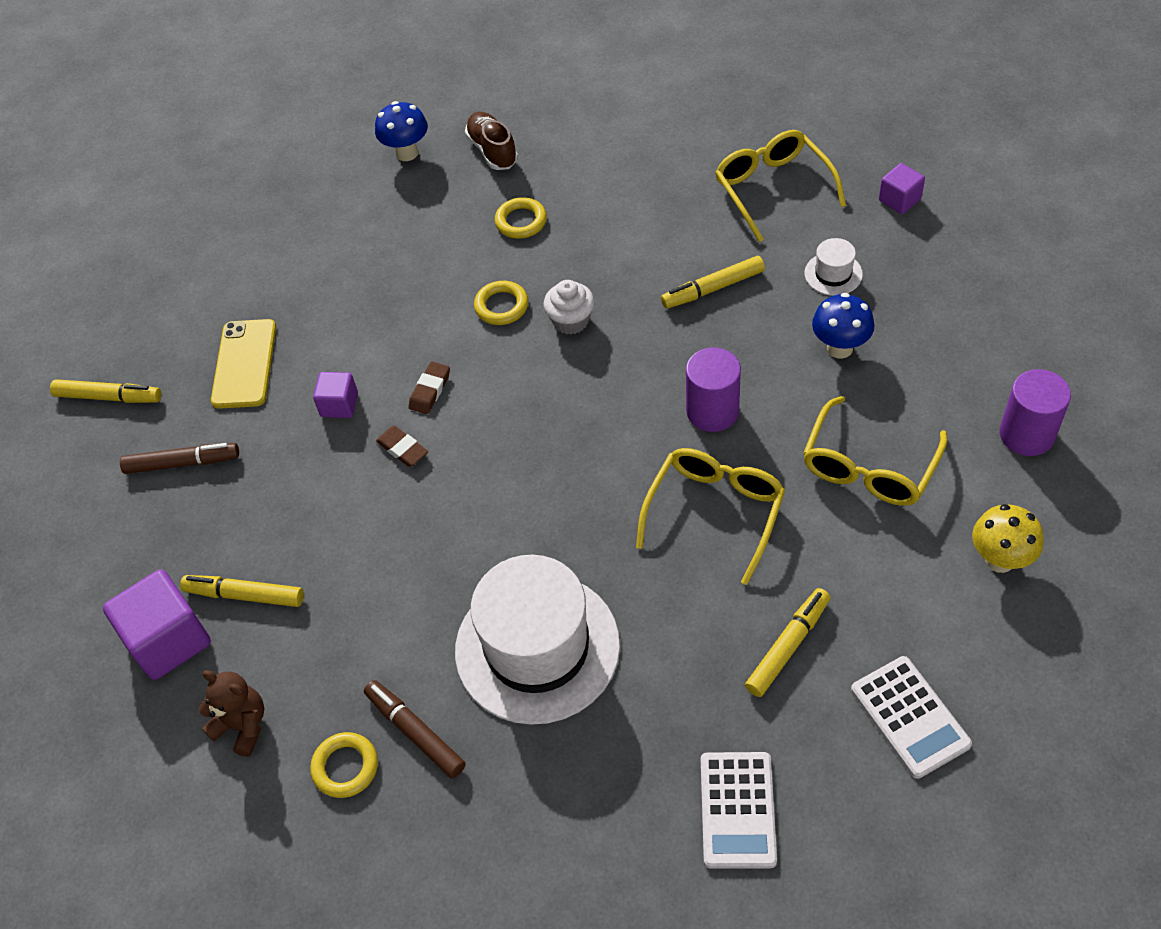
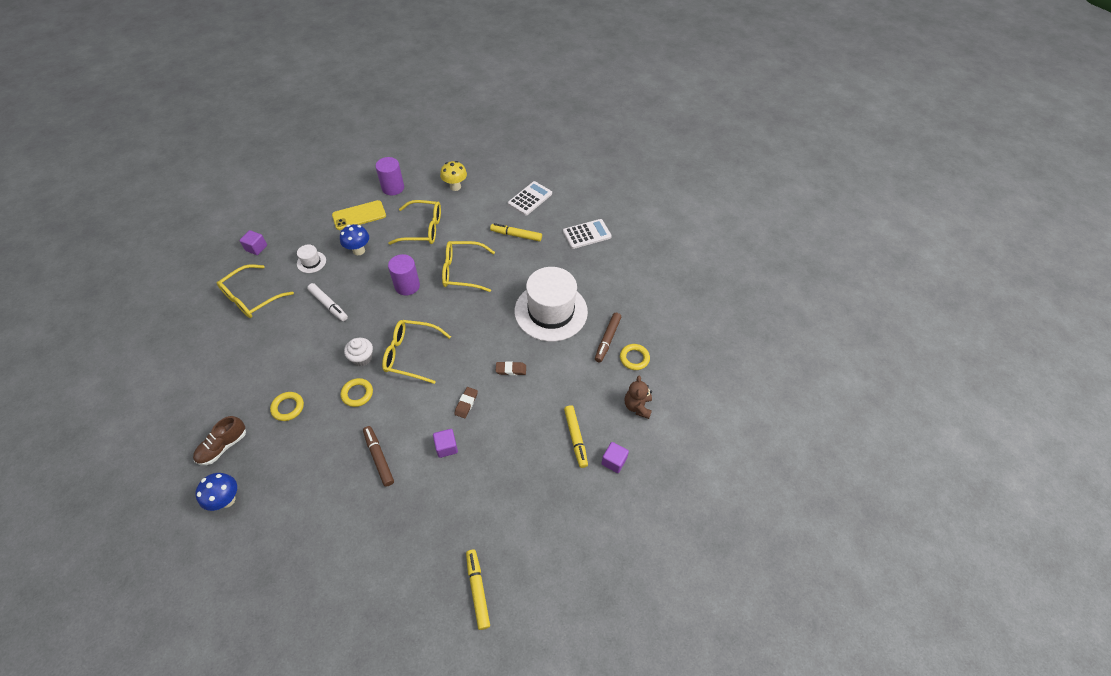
camera: 120 degrees left, 0 degrees up
purple cube [103,569,211,680] -> purple cube [601,442,629,473], size x0.55
brown marker [120,443,239,474] -> brown marker moved to [363,426,394,487]
yellow phone [211,319,276,409] -> yellow phone moved to [332,200,386,230]
brown eraser [408,361,450,414] -> brown eraser moved to [496,361,526,375]
yellow marker [661,256,765,309] -> white marker [307,283,348,321]
none -> yellow glasses [382,320,451,384]

